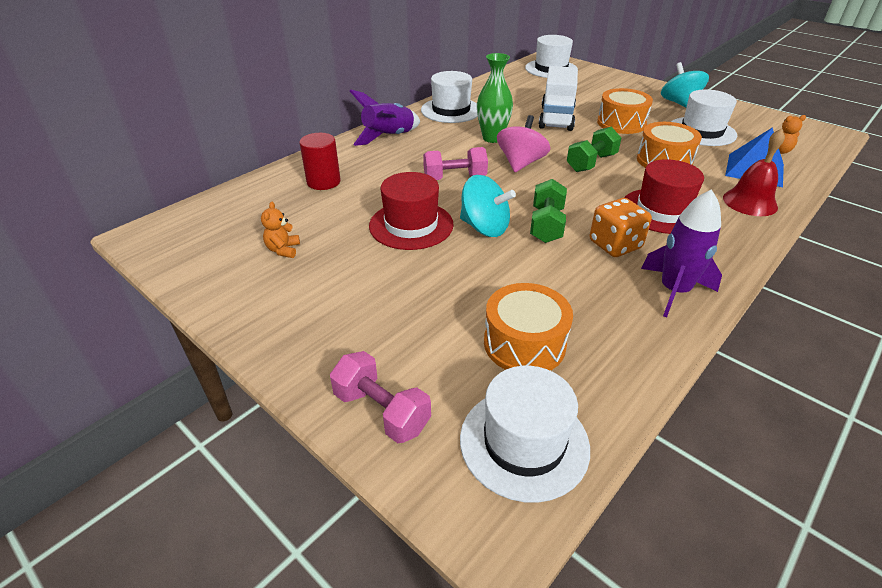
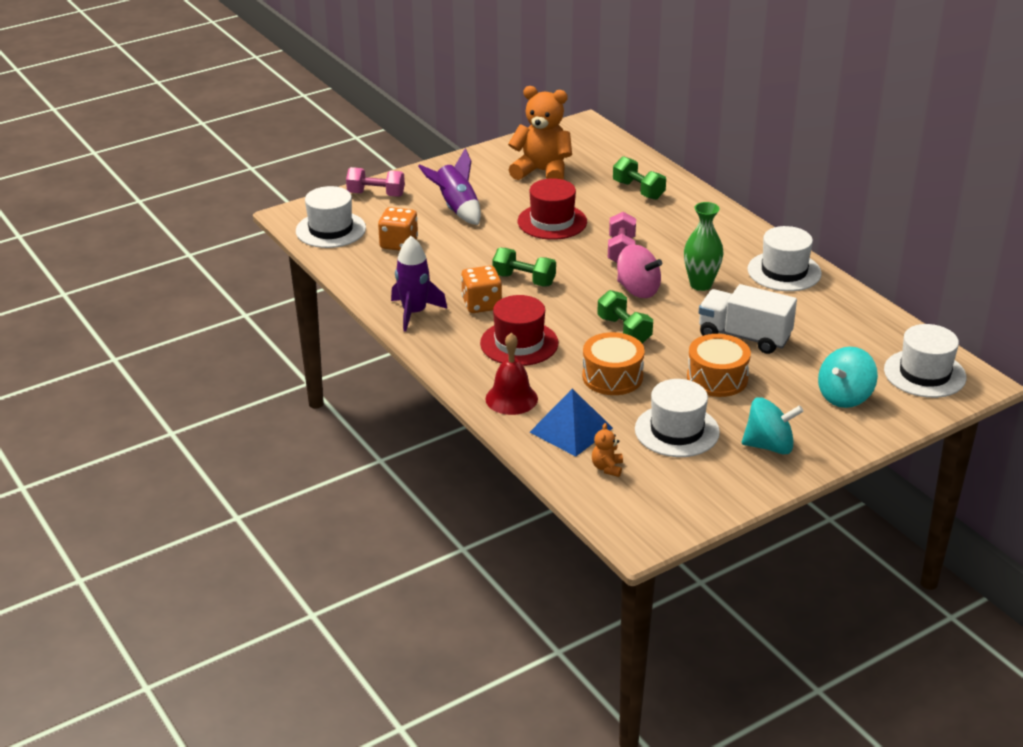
camera: 105 degrees right, 5 degrees down
orange teddy bear [261,201,300,258] -> orange teddy bear [508,86,572,180], size x2.37
red cylinder [299,133,341,190] -> green dumbbell [613,156,666,200]
pink dumbbell [330,351,431,443] -> pink dumbbell turned 45 degrees clockwise [346,167,405,197]
purple rocket [350,90,420,146] -> purple rocket moved to [418,148,481,225]
turquoise spinning top [460,175,516,237] -> turquoise spinning top moved to [818,347,878,408]
orange drum [484,283,573,371] -> orange dice [378,207,418,251]

